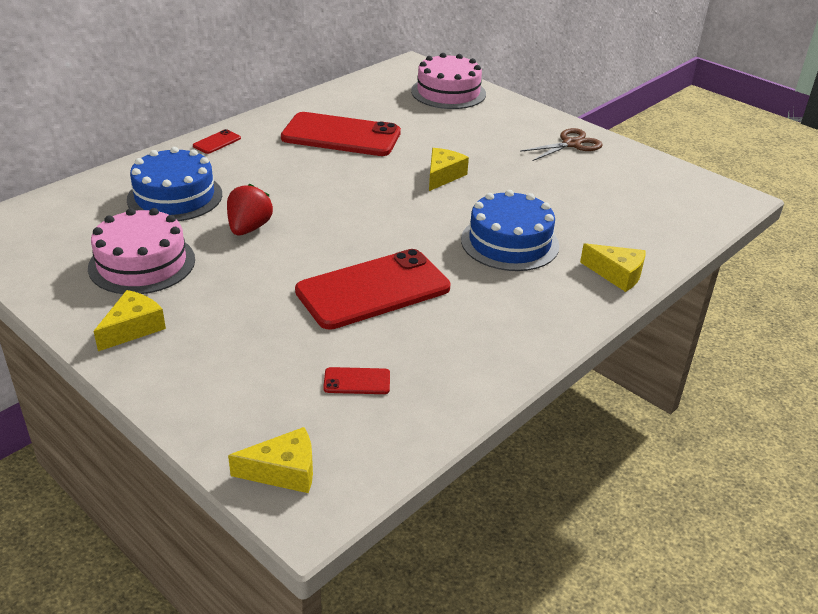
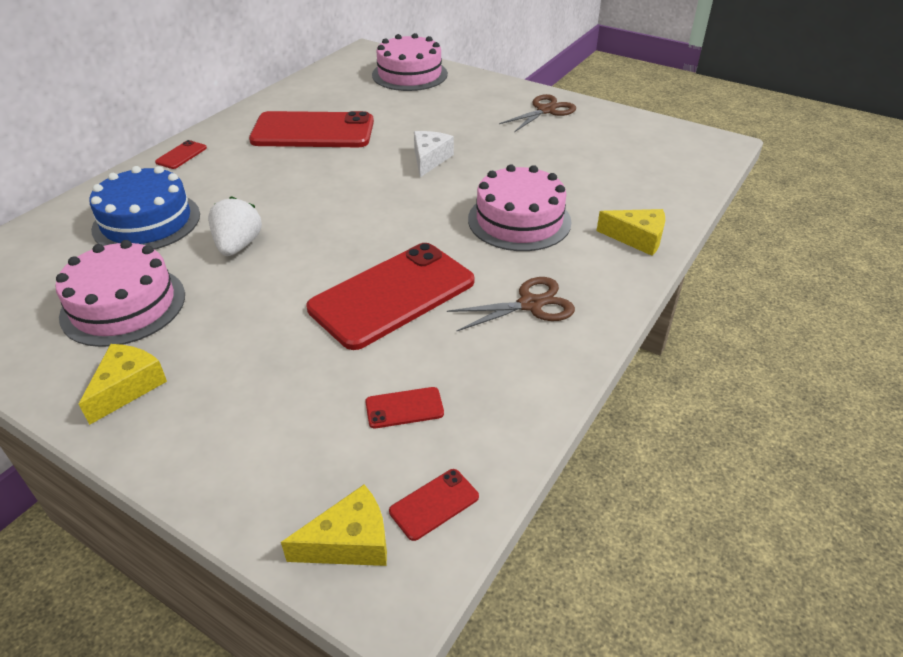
camera: 10 degrees left, 5 degrees up
red strawberry [227,184,273,235] -> white strawberry [208,196,262,256]
yellow cheese [429,148,469,191] -> white cheese [414,131,454,177]
blue cake [461,190,559,271] -> pink cake [468,164,572,251]
none -> red phone [389,469,479,541]
none -> brown scissors [447,277,575,331]

